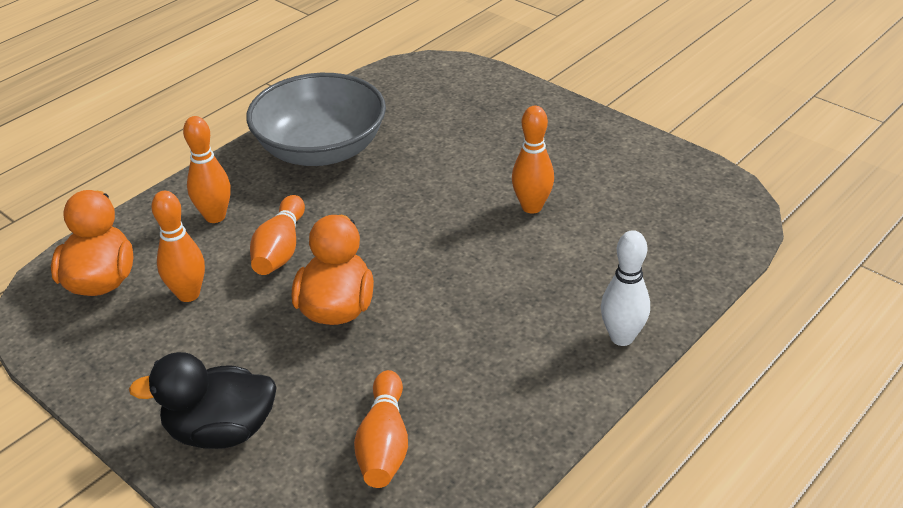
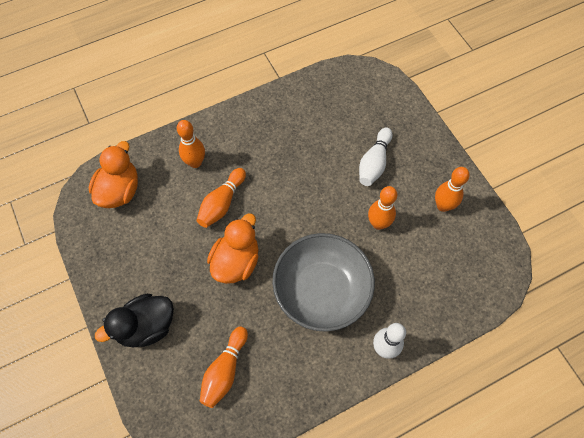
camera: 20 degrees right, 25 degrees up
black duck [129,352,277,449] -> black duck turned 45 degrees counterclockwise [95,294,174,347]
orange bowling pin [151,191,205,302] -> orange bowling pin moved to [435,167,470,212]
grey bowl [246,73,386,166] -> grey bowl moved to [272,233,375,332]
none -> white bowling pin [359,127,392,186]

